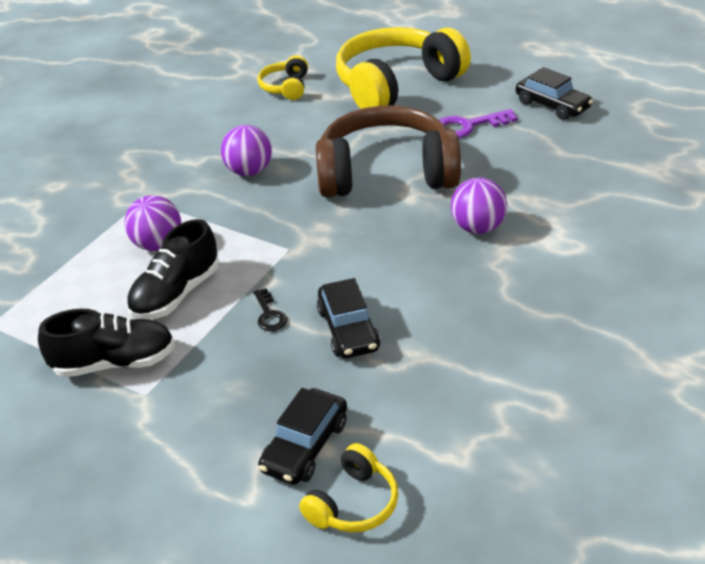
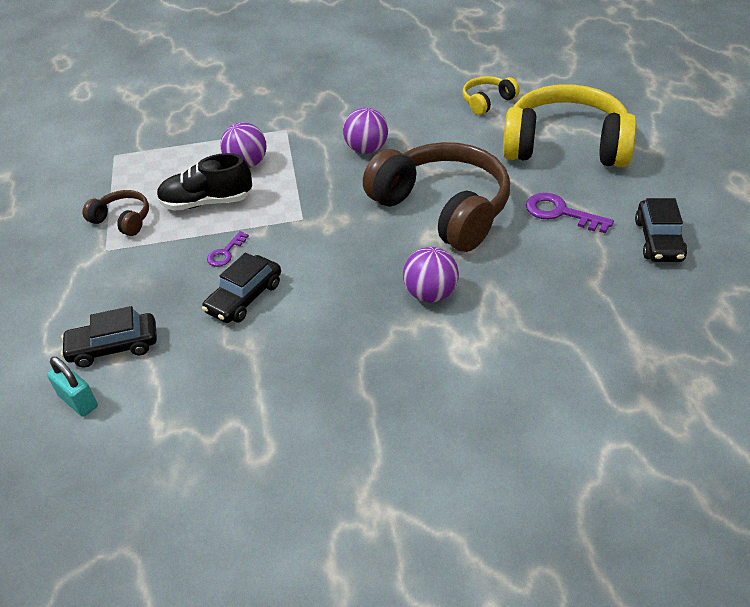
camera: 50 degrees right, 5 degrees up
black shoe [38,309,175,377] -> brown headphones [82,190,149,236]
black key [253,288,287,331] -> purple key [207,231,249,267]
yellow headphones [299,443,398,533] -> turquoise padlock [47,357,98,417]

